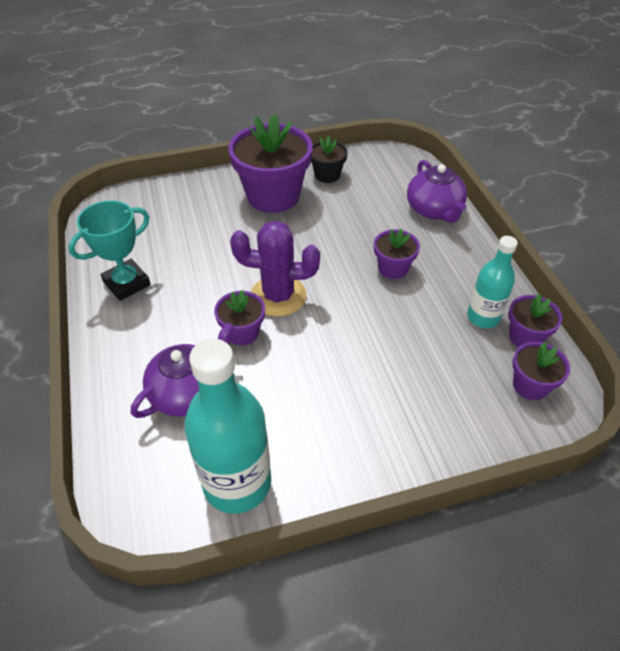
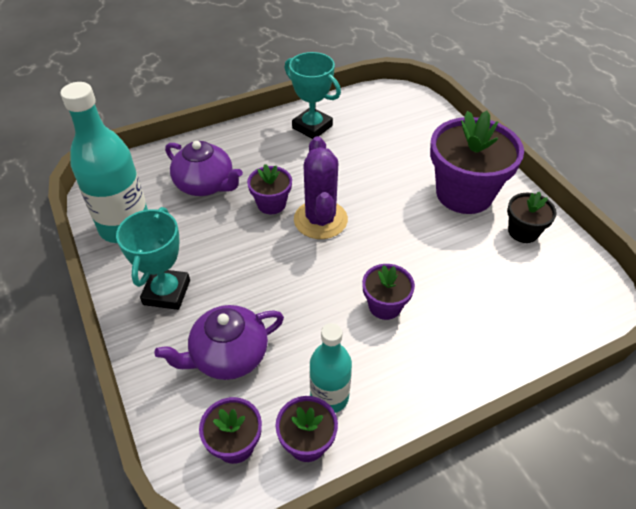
camera: 80 degrees right, 0 degrees up
purple teapot [407,160,467,223] -> purple teapot moved to [154,305,284,380]
none -> turquoise trophy [116,207,190,310]

